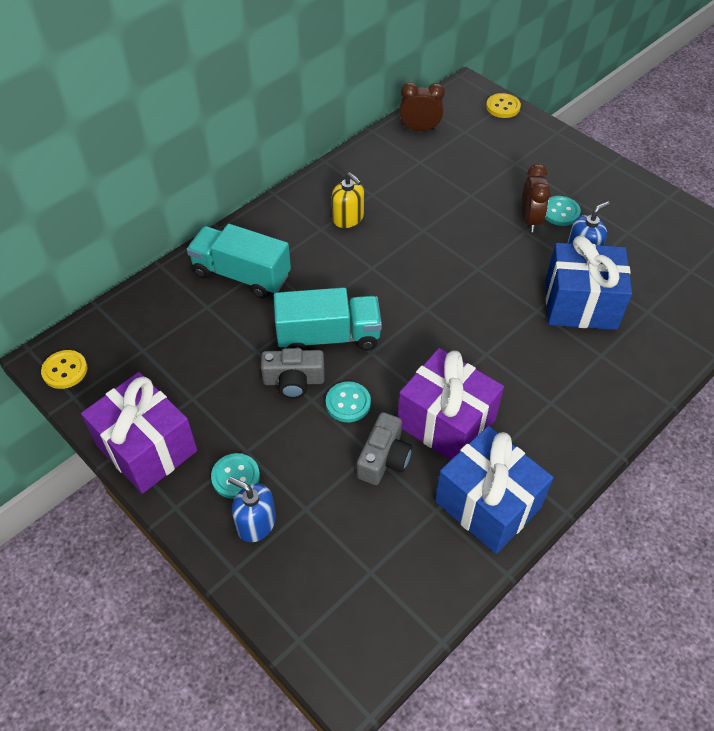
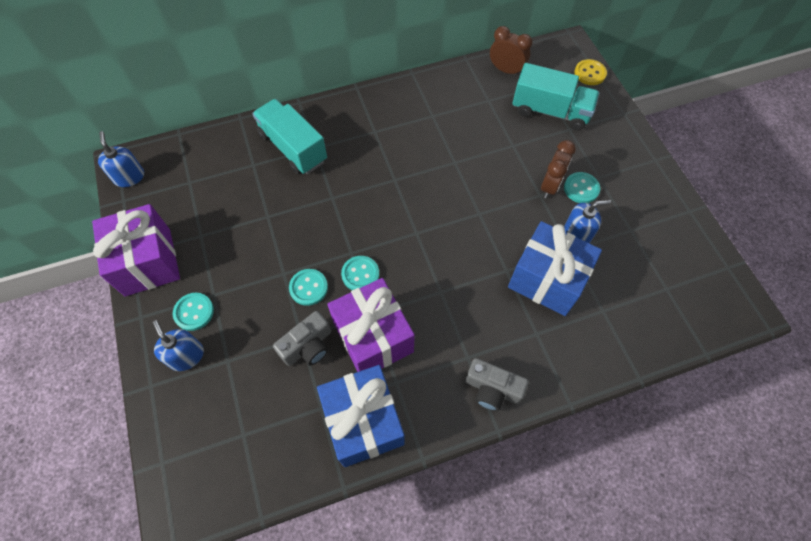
camera: 25 degrees right, 10 degrees up
yellow button [41,350,87,389] -> blue soap dispenser [98,131,144,187]
grey camera [261,348,324,398] -> grey camera moved to [465,358,529,411]
turquoise truck [274,287,382,350] -> turquoise truck moved to [512,63,600,131]
yellow soap dispenser [332,172,364,228] -> none
none -> turquoise button [341,256,379,290]

